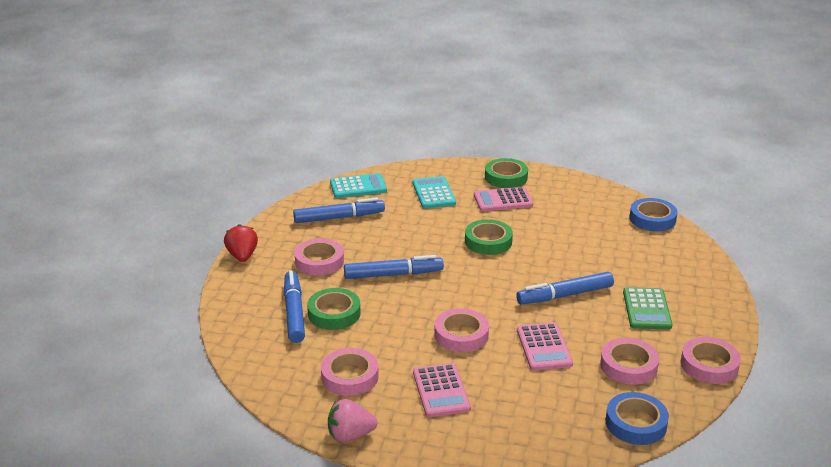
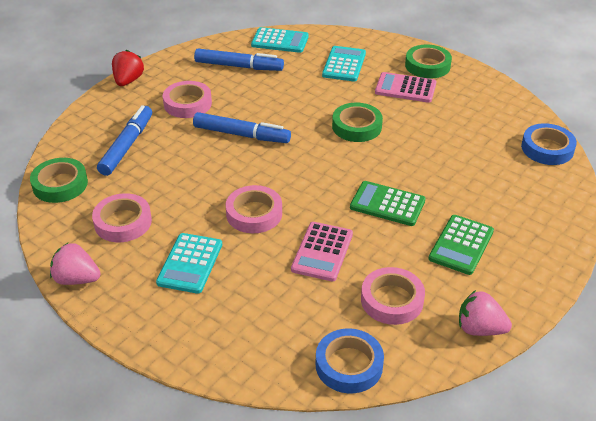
camera: 25 degrees right, 10 degrees up
green tape [307,288,361,330] -> green tape moved to [30,158,88,203]
pink calculator [413,363,471,417] -> turquoise calculator [156,233,222,294]
blue marker [516,272,614,304] -> green calculator [350,181,426,226]
pink tape [681,337,741,384] -> pink strawberry [459,290,512,336]

